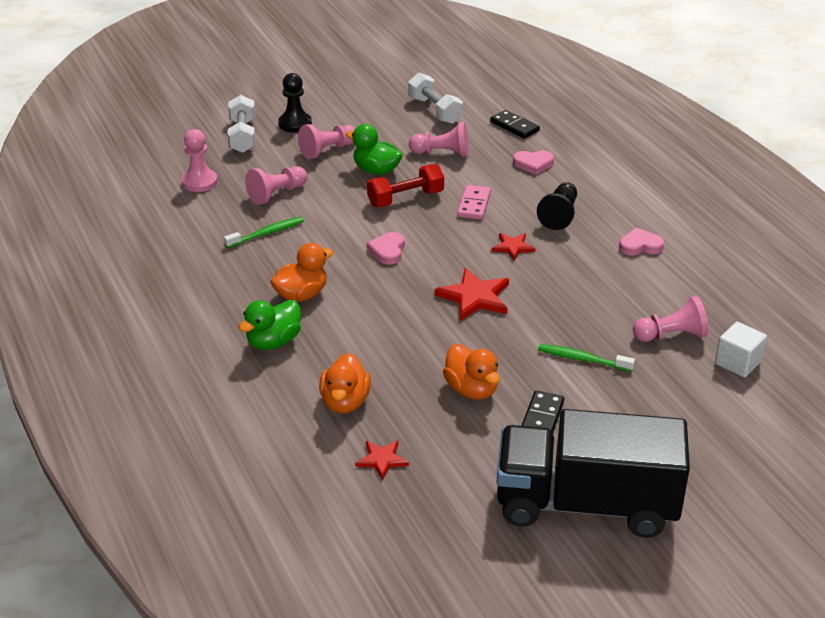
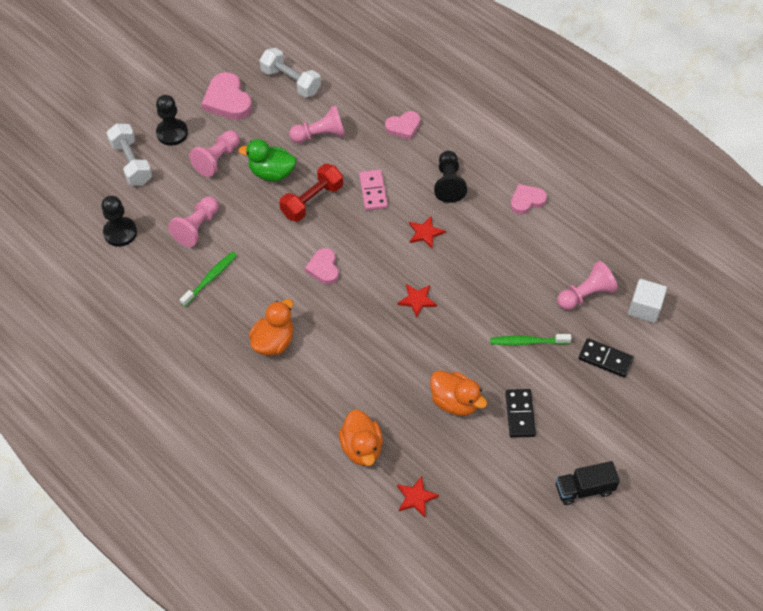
camera: 20 degrees left, 20 degrees up
pink pawn [181,129,218,192] -> black pawn [101,196,137,247]
green duck [239,300,301,350] -> none
red star [434,268,509,321] -> red star [397,284,437,318], size x0.59
black domino [490,110,540,139] -> black domino moved to [578,338,634,378]
black truck [496,409,690,538] -> black truck [556,461,620,505], size x0.41
none -> pink heart [201,72,252,120]

